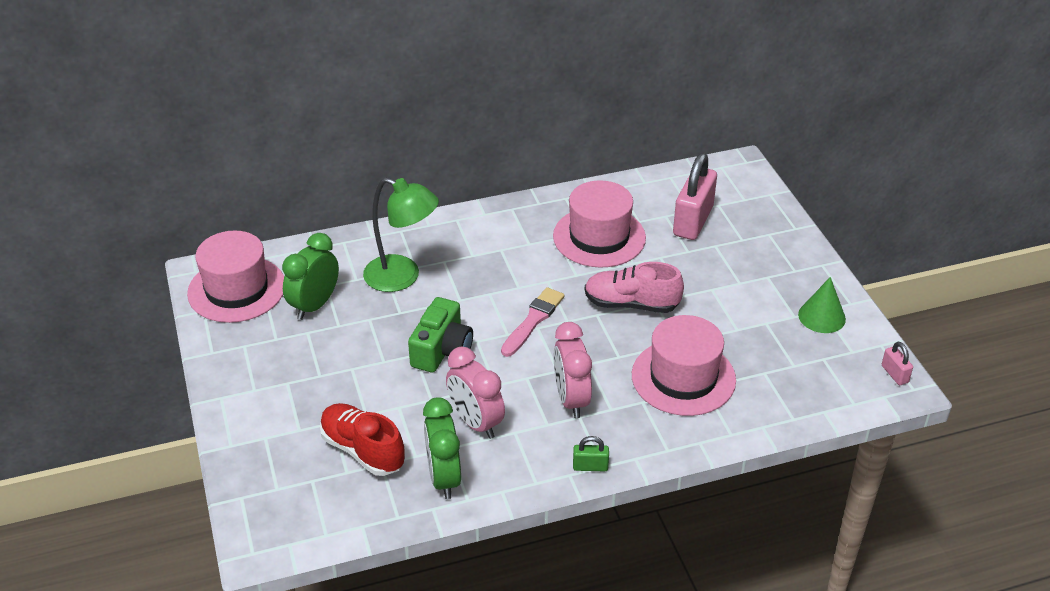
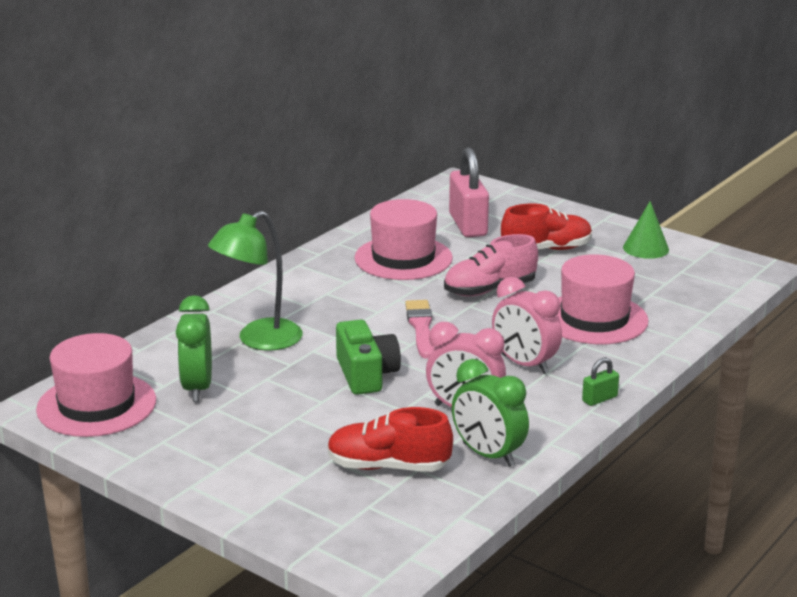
camera: 35 degrees left, 15 degrees down
green lamp [363,177,439,292] -> green lamp turned 150 degrees clockwise [208,211,303,351]
pink padlock [882,342,913,385] -> none
none -> red shoe [501,204,592,250]

